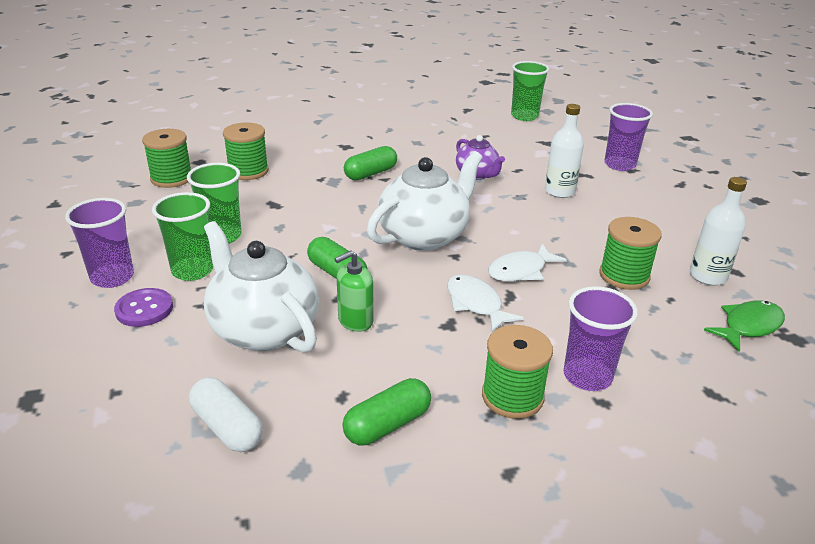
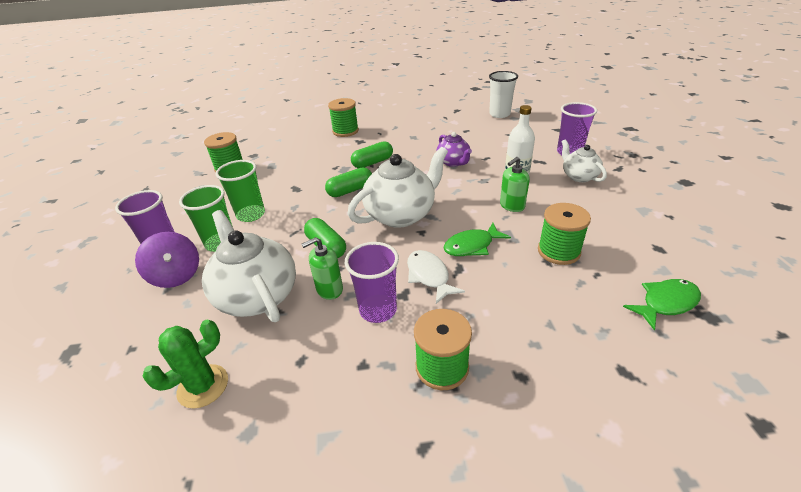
camera: 10 degrees right, 5 degrees up
purple button [114,288,173,327] -> purple spinning top [135,232,199,288]
white capsule [189,377,263,452] -> green cactus [142,320,228,409]
green spool [223,122,269,180] -> green spool moved to [328,98,359,137]
green capsule [342,378,431,445] -> green capsule moved to [325,167,372,197]
white fish [488,244,567,281] -> green fish [444,223,511,256]
green cup [511,61,549,121] -> white cup [489,71,518,118]
purple cup [563,286,638,391] -> purple cup moved to [345,242,399,323]
white bottle [690,177,747,286] -> none
none -> green soap dispenser [500,157,530,212]
none -> white teapot [561,139,607,182]

